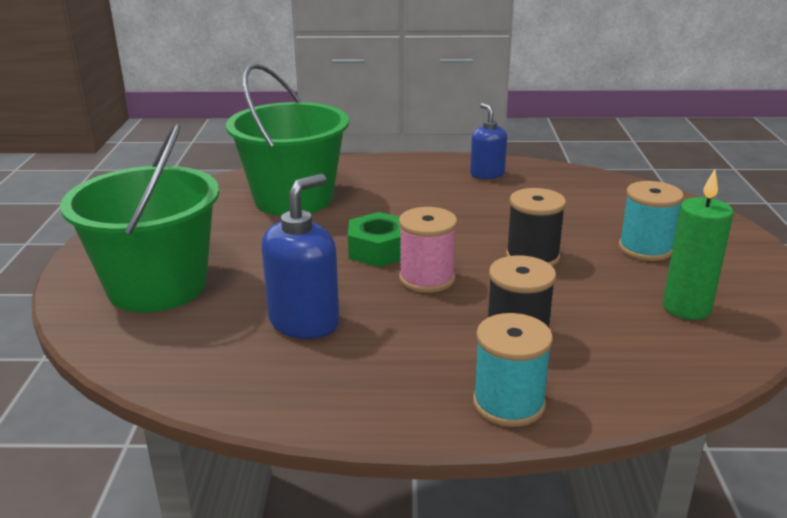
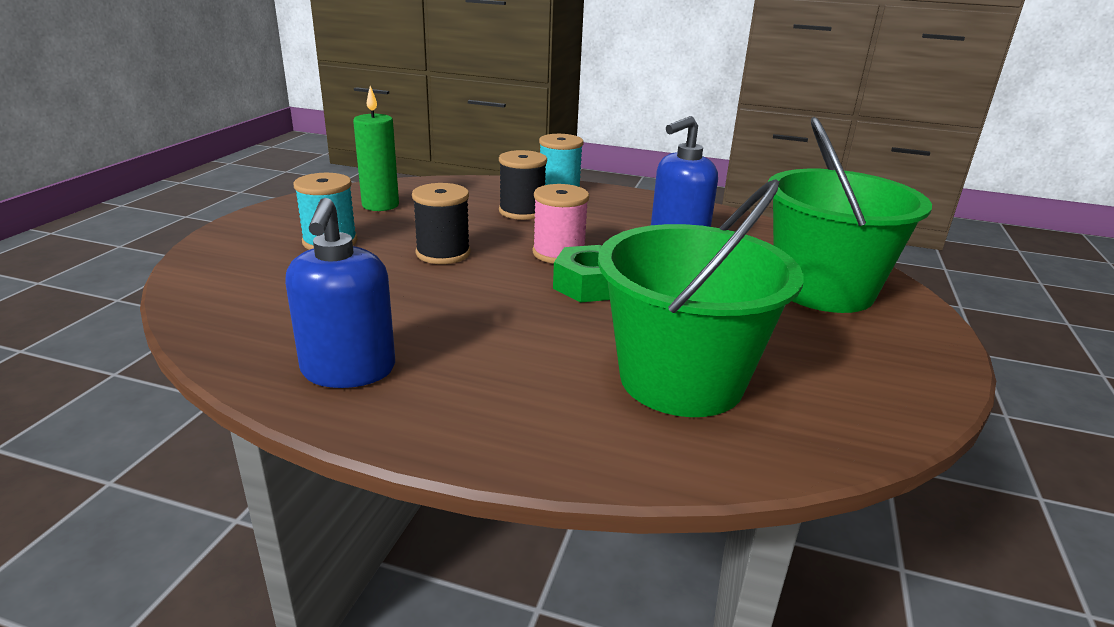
camera: 165 degrees left, 0 degrees up
blue soap dispenser [470,103,507,179] -> blue soap dispenser [285,198,395,388], size x1.51

